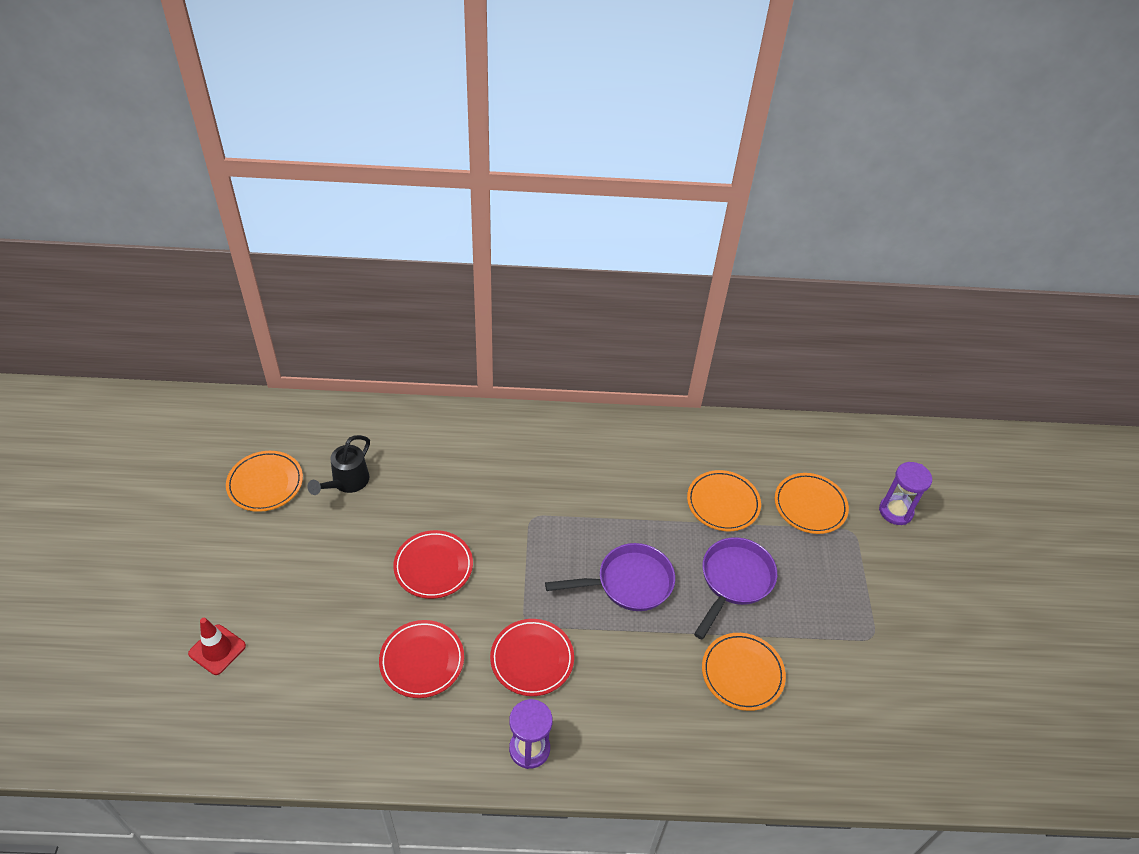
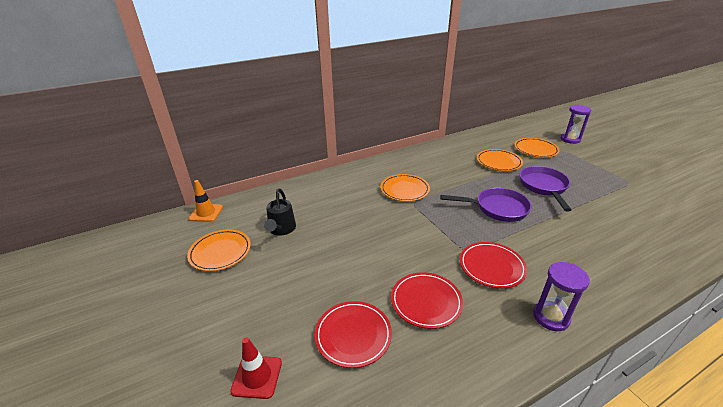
camera: 25 degrees left, 15 degrees down
red plate [393,530,473,599] -> red plate moved to [315,301,392,368]
purple pan [545,543,675,611] -> purple pan turned 45 degrees clockwise [440,188,532,222]
orange plate [702,633,786,711] -> orange plate moved to [380,174,430,202]
none -> orange traffic cone [189,180,223,222]

